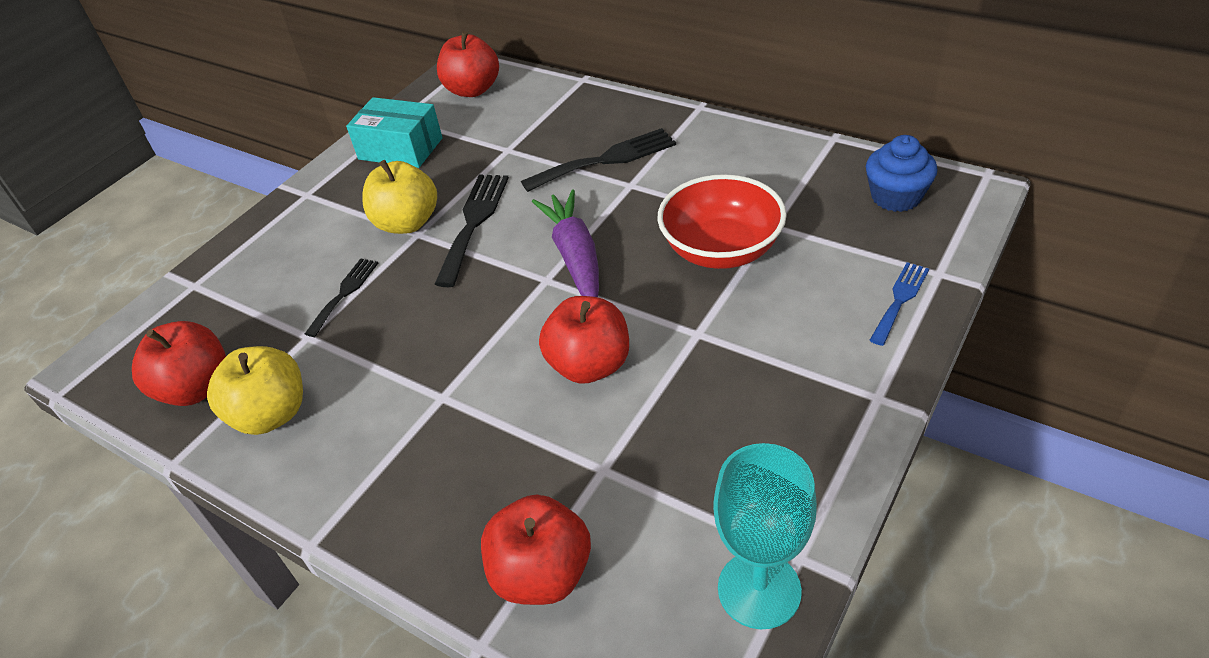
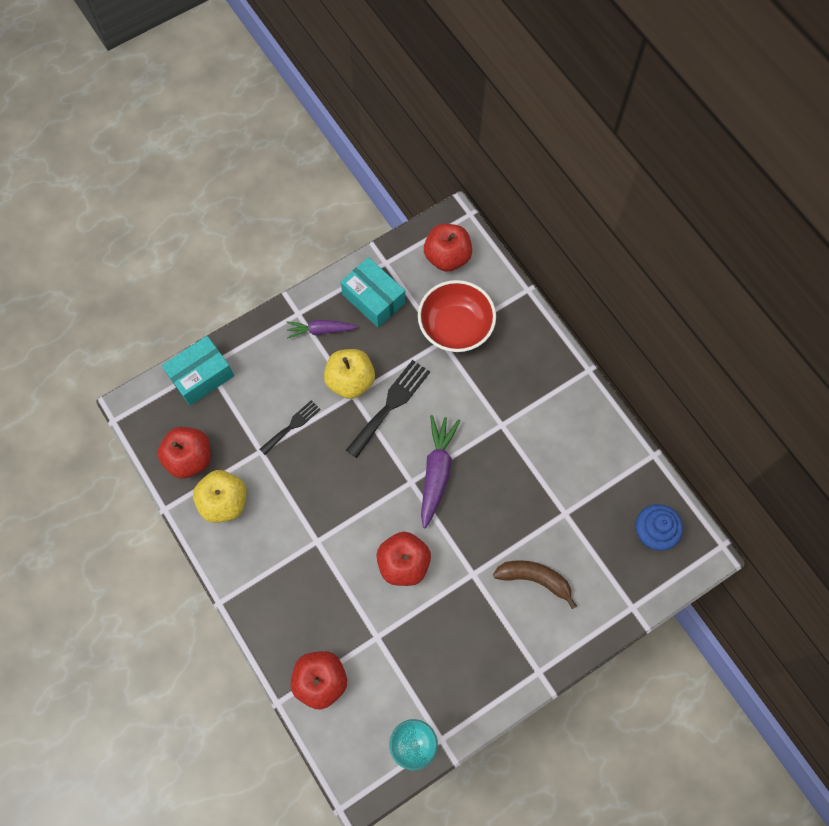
camera: 20 degrees right, 25 degrees up
black fork [521,128,676,192] -> none
red bowl [658,174,787,269] -> red bowl moved to [418,280,496,352]
blue fork [869,262,929,346] -> none
none -> turquoise box [162,336,234,406]
none -> purple carrot [287,320,358,339]
none -> brown banana [493,560,577,609]

